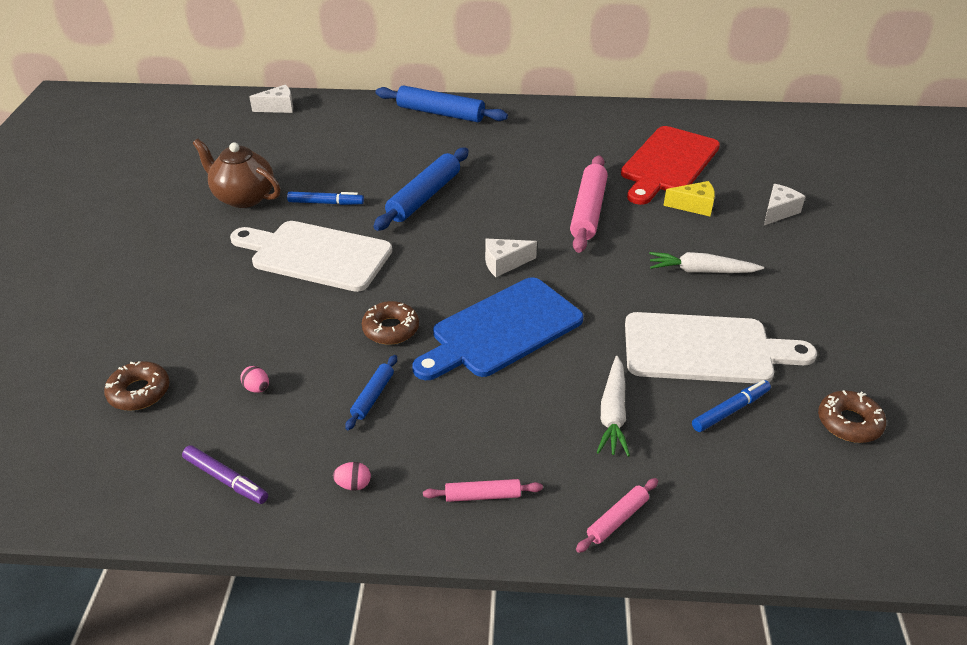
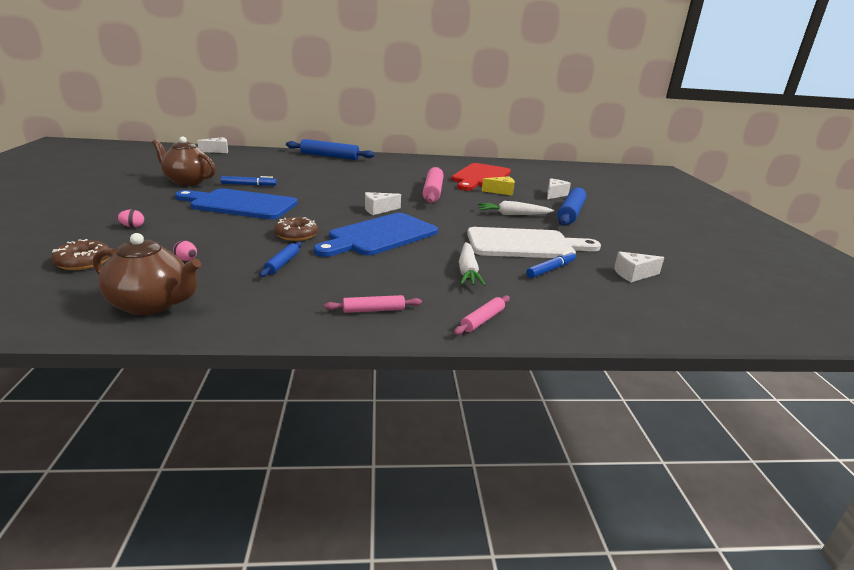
camera: 10 degrees left, 15 degrees down
purple marker [182,445,268,504] -> brown teapot [93,233,201,315]
white cutting board [230,221,392,292] -> blue cutting board [175,188,298,219]
pink egg [333,462,371,491] -> pink egg moved to [117,210,144,227]
blue rolling pin [373,148,469,231] -> blue rolling pin moved to [557,187,586,226]
brown donut [818,390,886,443] -> white cheese [614,251,664,282]

